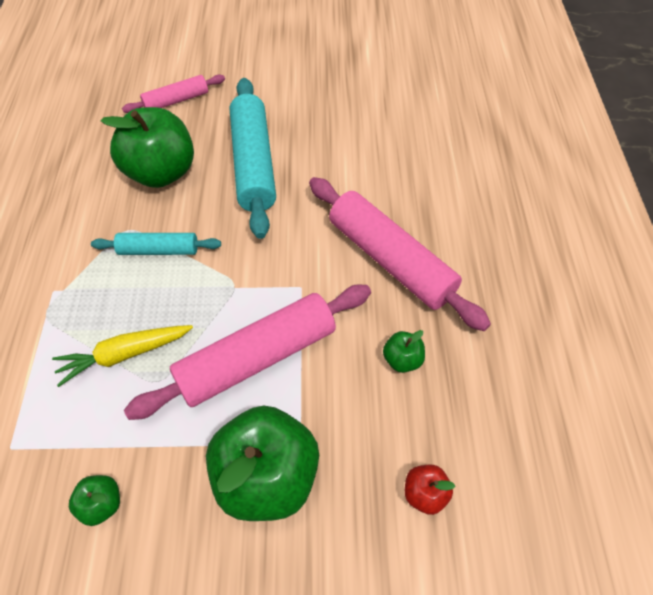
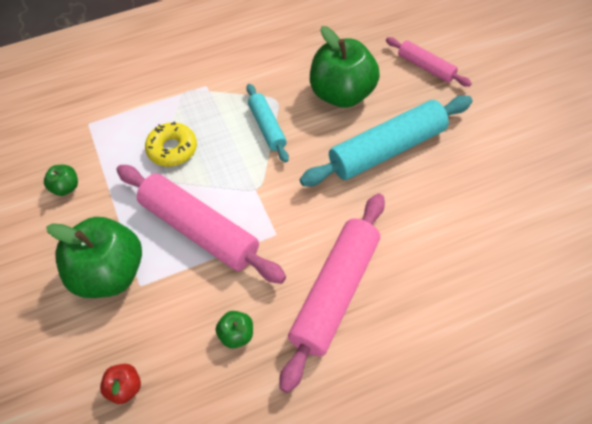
camera: 70 degrees right, 0 degrees up
yellow carrot [52,325,193,387] -> yellow donut [145,122,197,166]

